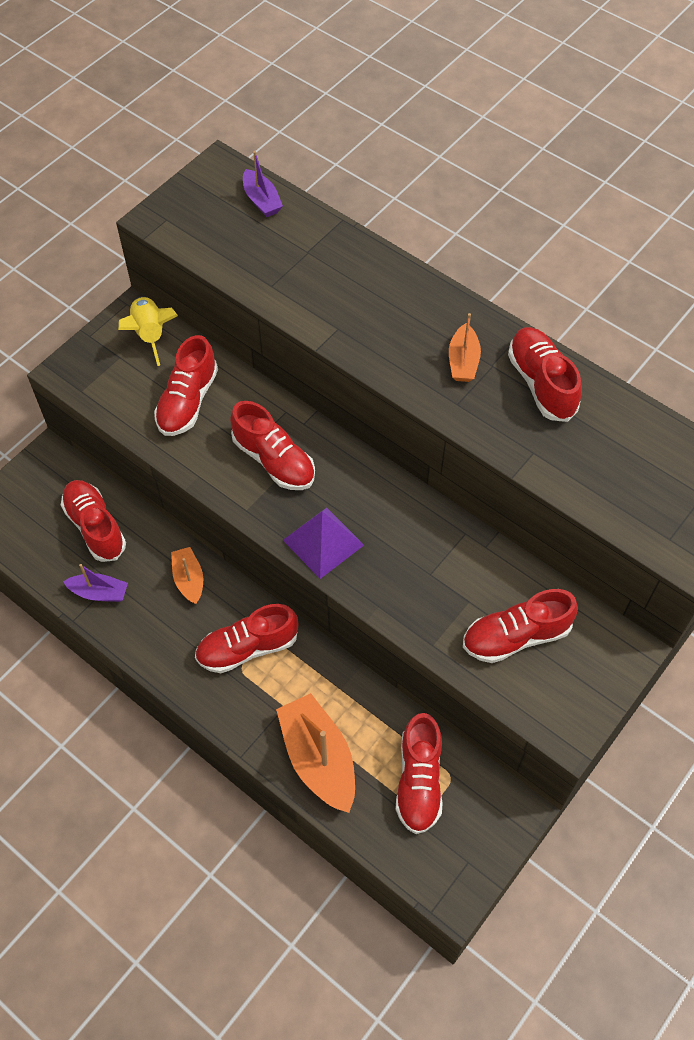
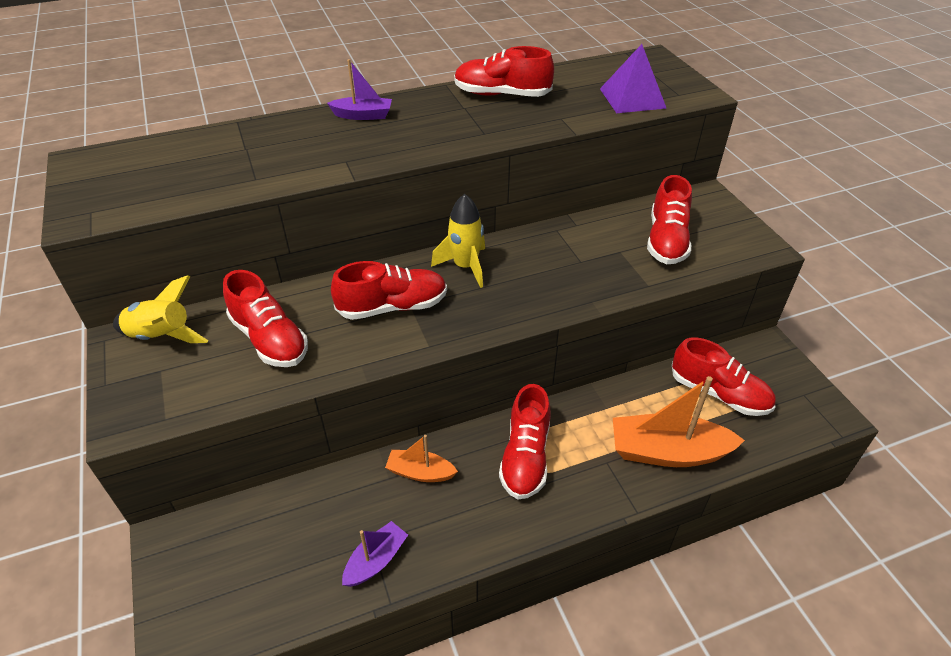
camera: 60 degrees left, 15 degrees down
red shoe [61,480,126,562] -> none
purple boat [243,151,283,217] -> purple boat moved to [327,59,392,120]
purple pyramid [283,508,364,579] -> purple pyramid moved to [600,44,667,113]
orange boat [449,313,481,382] -> none
none -> yellow rocket [431,194,485,288]

